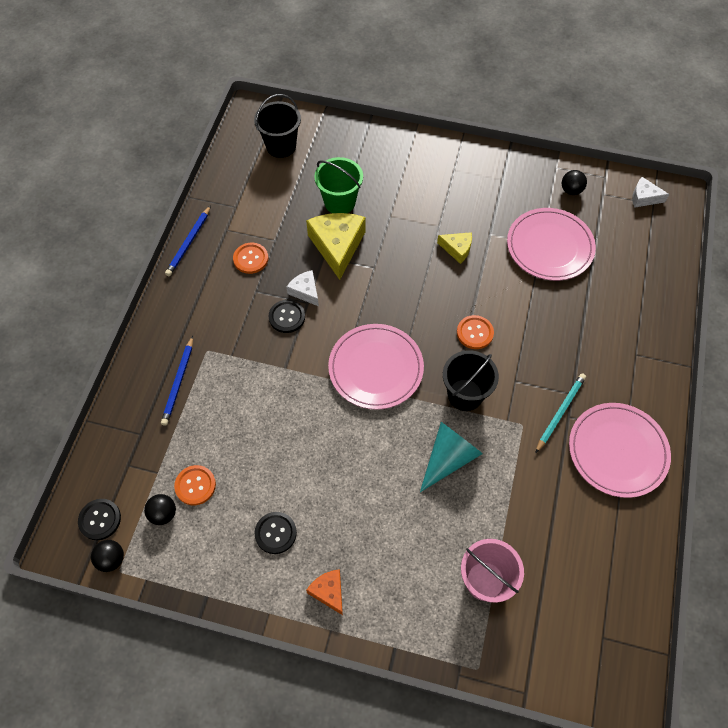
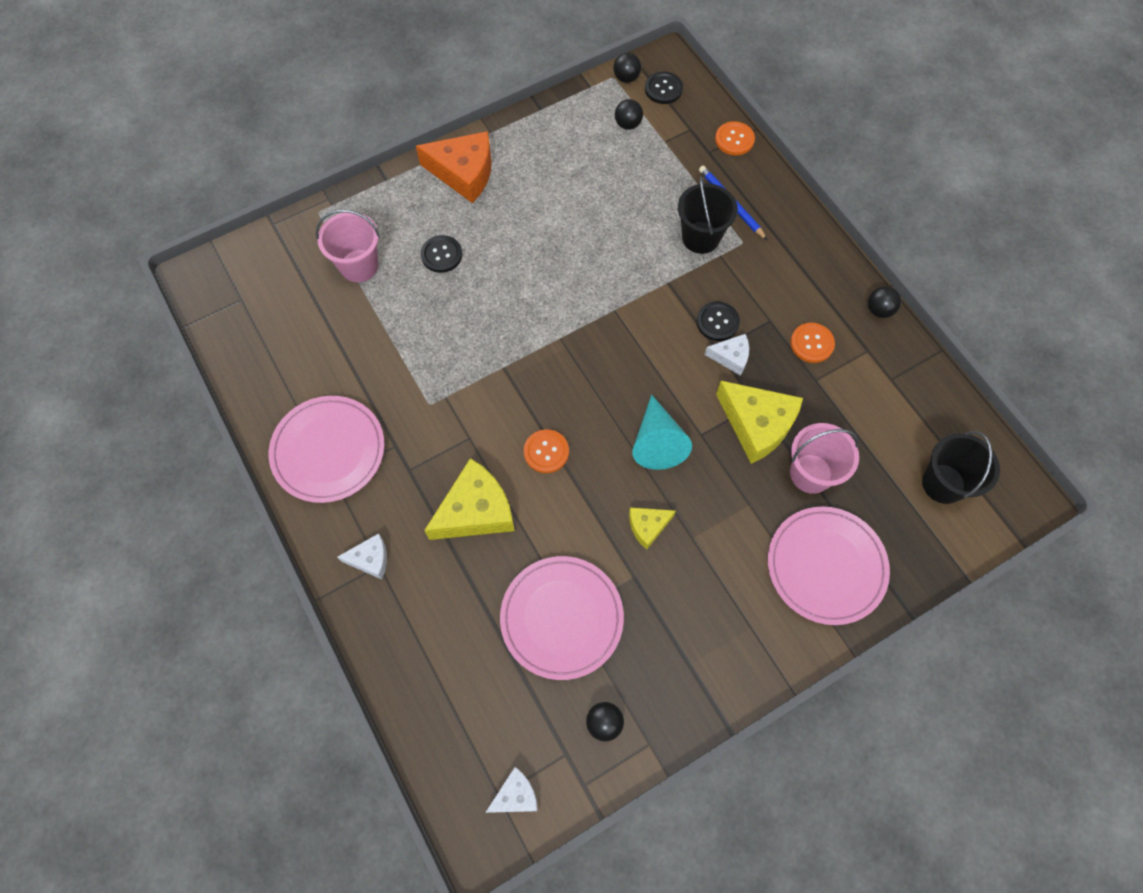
camera: 135 degrees right, 5 degrees up
blue pencil [165,205,211,276] -> black ball [868,286,901,318]
orange button [174,465,216,505] -> orange button moved to [715,121,755,155]
black button [255,512,297,554] -> black button moved to [421,235,462,273]
orange cheese [306,569,343,615] -> orange cheese [416,131,492,203], size x1.88
green bucket [314,157,363,213] -> pink bucket [790,423,859,494]
pink plate [328,324,424,410] -> pink plate moved to [768,506,890,625]
turquoise cone [420,422,483,492] -> turquoise cone moved to [632,395,692,470]
black bucket [443,350,499,411] -> black bucket moved to [678,176,738,254]
turquoise pencil [536,373,586,453] -> none
none -> white cheese [337,533,387,579]
none -> yellow cheese [424,458,515,540]

